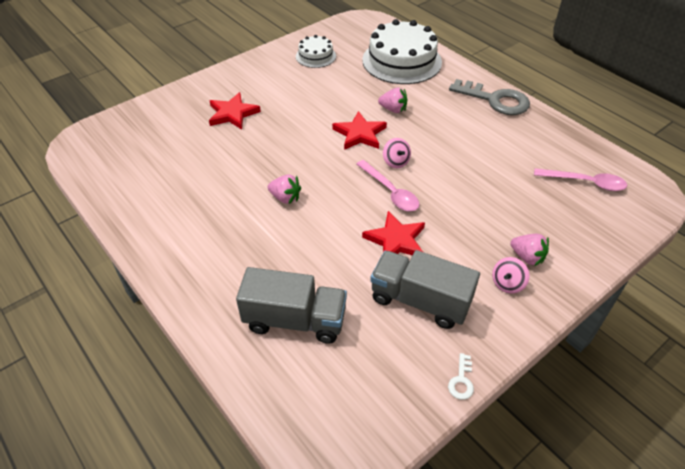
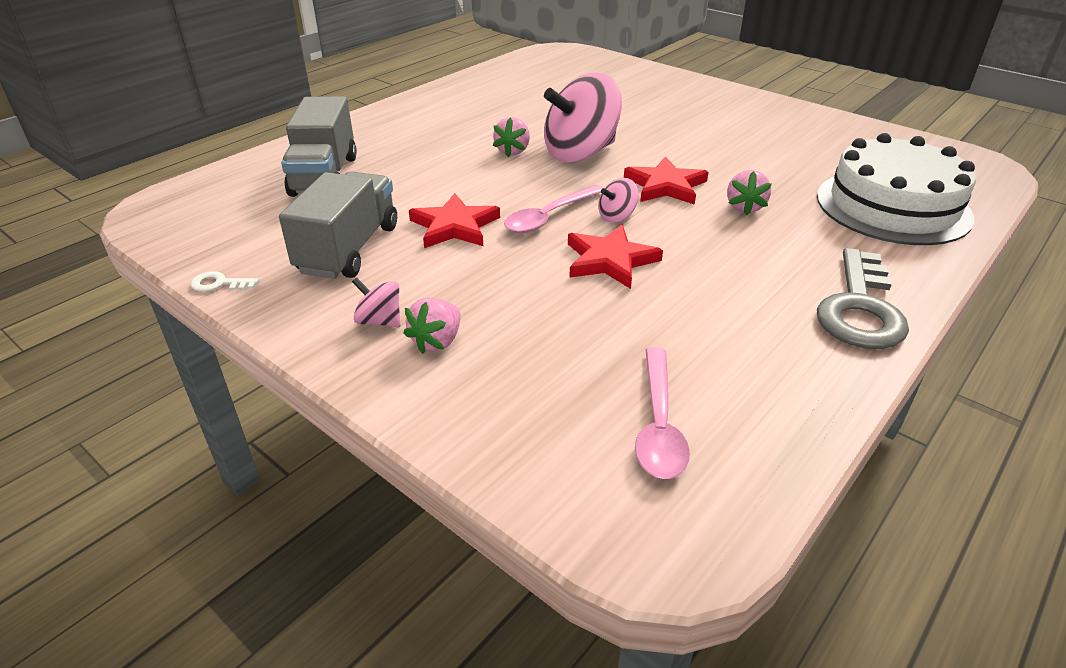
camera: 80 degrees right, 10 degrees down
red star [209,92,261,130] -> red star moved to [568,225,663,289]
white cake [296,35,336,68] -> none
none -> pink spinning top [544,73,622,163]

